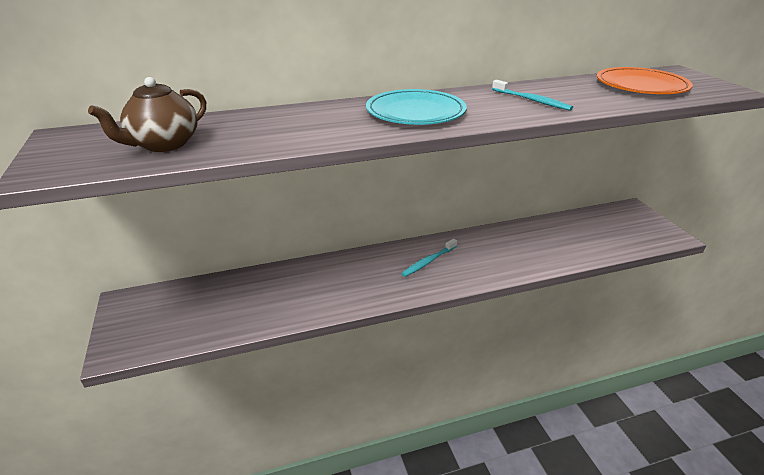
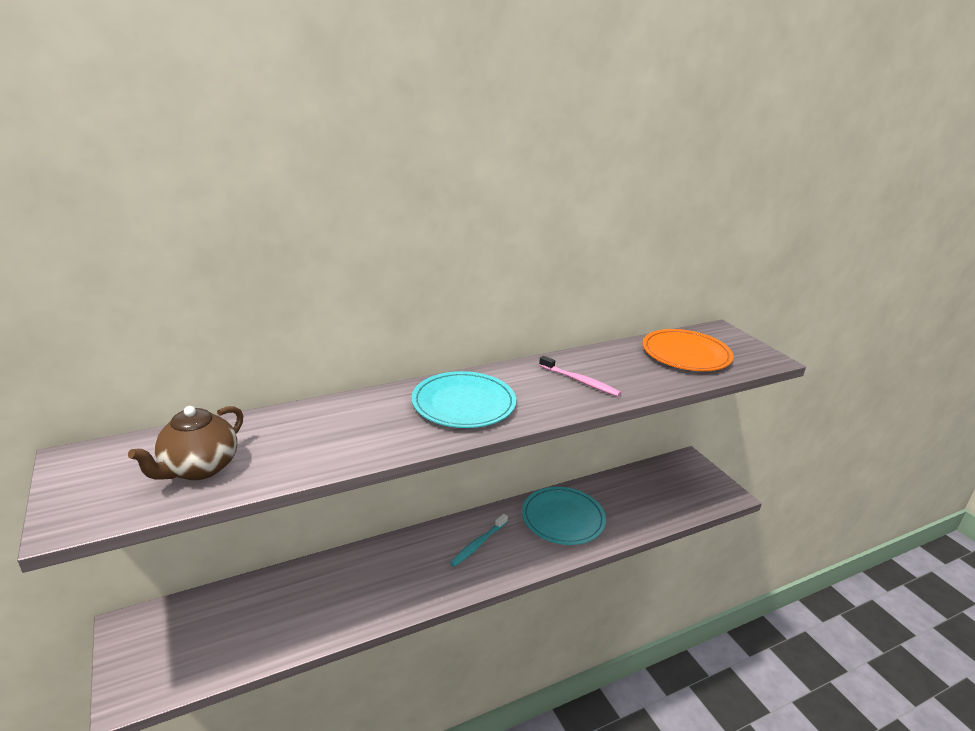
camera: 10 degrees left, 5 degrees down
turquoise toothbrush [492,80,573,111] -> pink toothbrush [539,356,621,396]
none -> turquoise plate [522,487,606,545]

